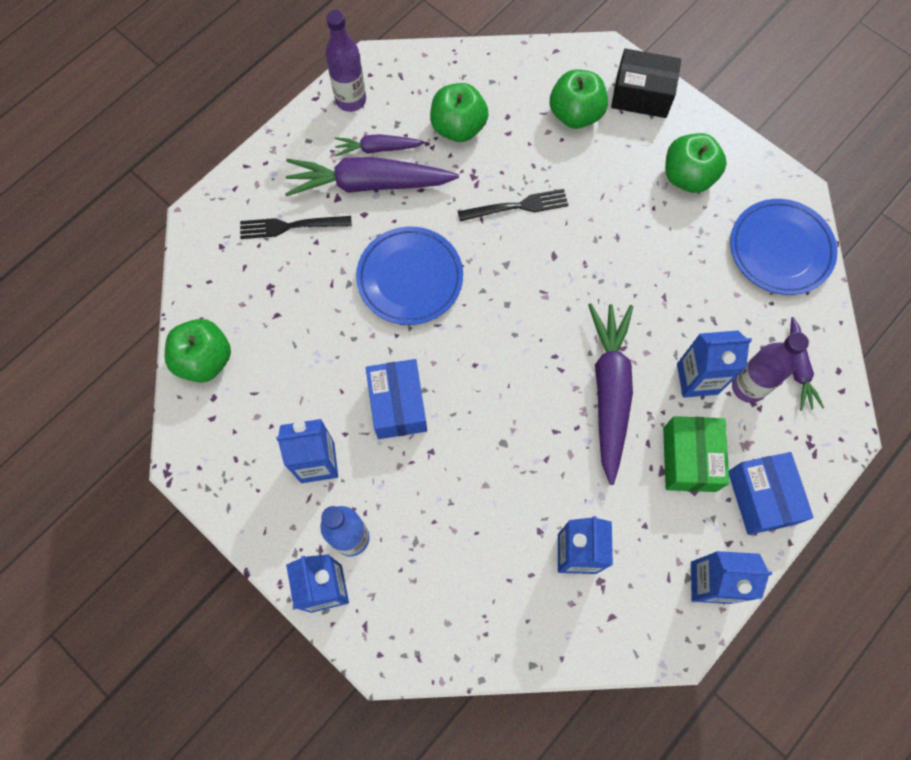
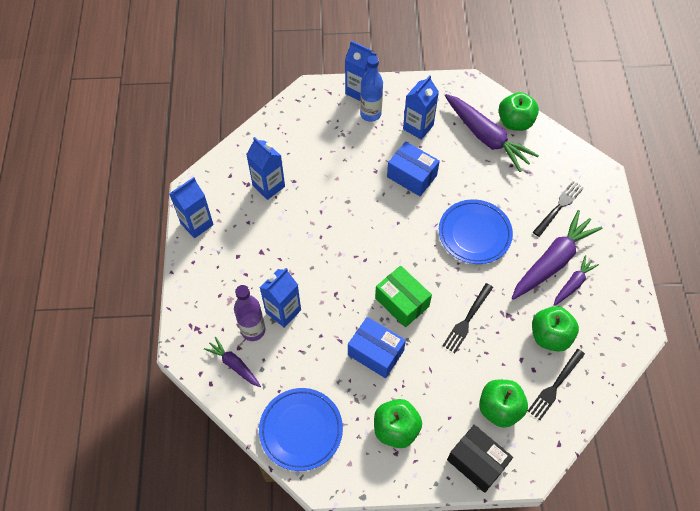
camera: 135 degrees right, 10 degrees down
purple bottle [325,10,366,112] -> none
purple carrot [588,303,633,485] -> purple carrot moved to [445,94,539,172]
black box [611,49,681,118] -> black box turned 75 degrees clockwise [447,425,513,493]
green box [663,416,729,492] -> green box moved to [375,265,432,328]
blue box [729,452,814,535] -> blue box moved to [348,317,406,378]
none -> black fork [528,349,585,420]

